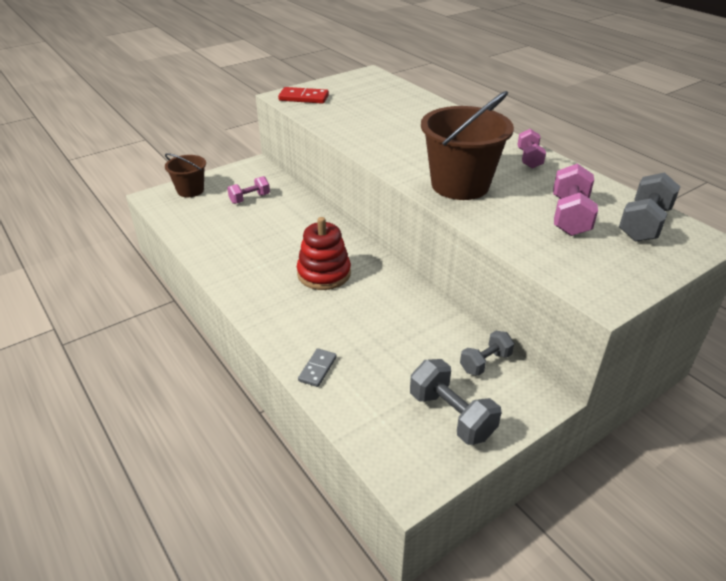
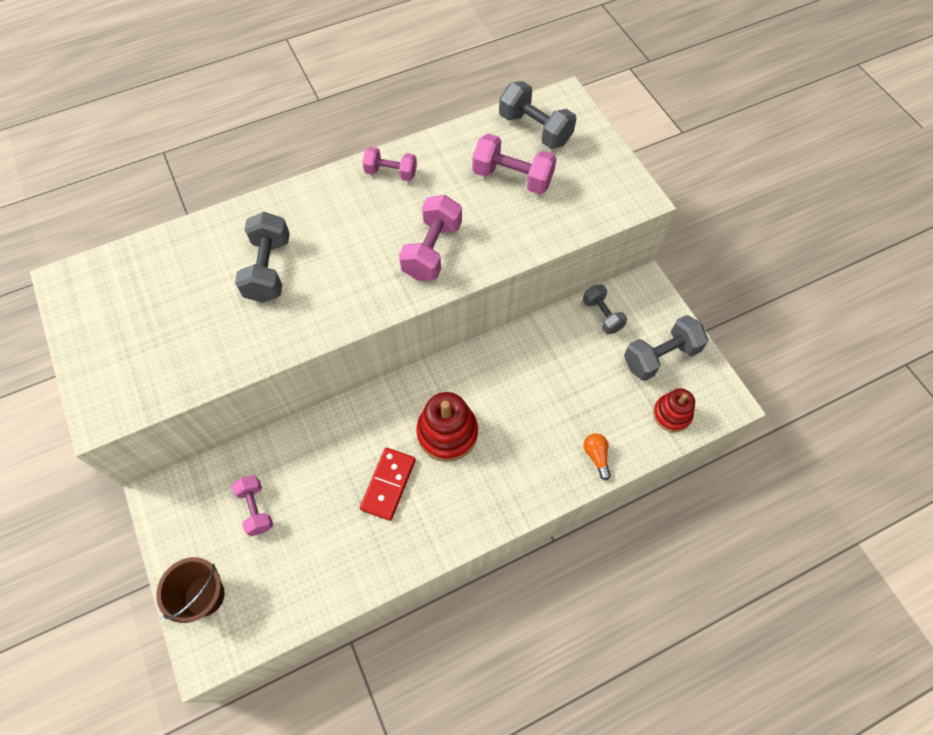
camera: 80 degrees left, 25 degrees up
red domino [278,87,329,104] -> red domino moved to [360,448,416,521]
grey domino [298,348,337,387] -> orange light bulb [583,433,611,480]
brown bucket [421,91,514,200] -> pink dumbbell [399,195,462,281]
none -> grey dumbbell [235,212,290,303]
none -> red stacking toy [653,388,695,432]

